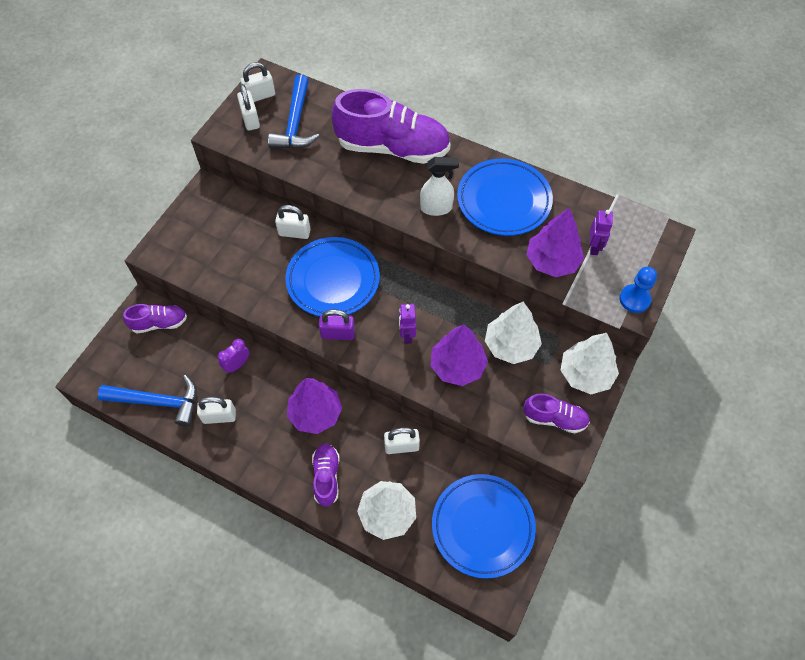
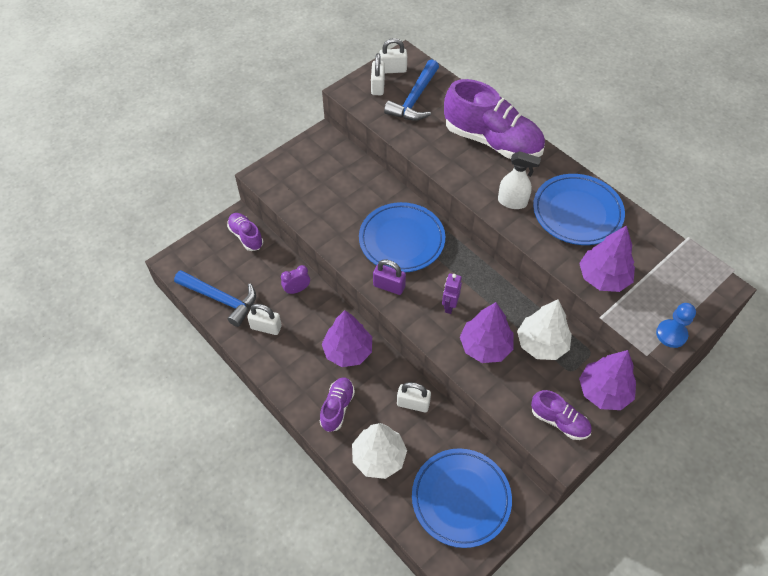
camera: 20 degrees right, 5 degrees down
purple shoe [123,304,187,333] -> purple shoe turned 135 degrees counterclockwise [227,213,263,251]
white padlock [275,205,311,239] -> none
white tree [561,333,619,394] -> purple tree [579,350,636,410]
purple robot [590,210,613,255] -> none

